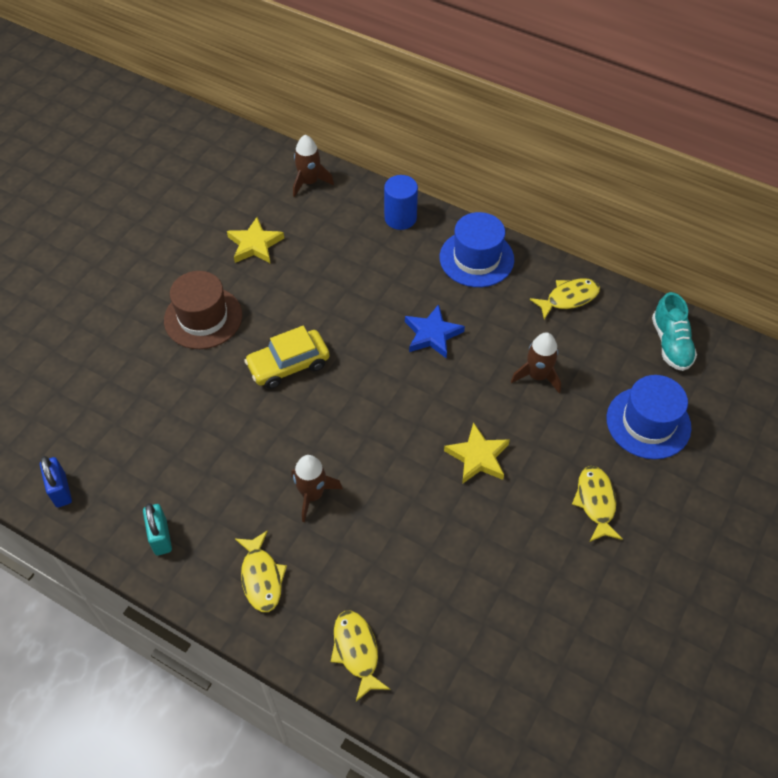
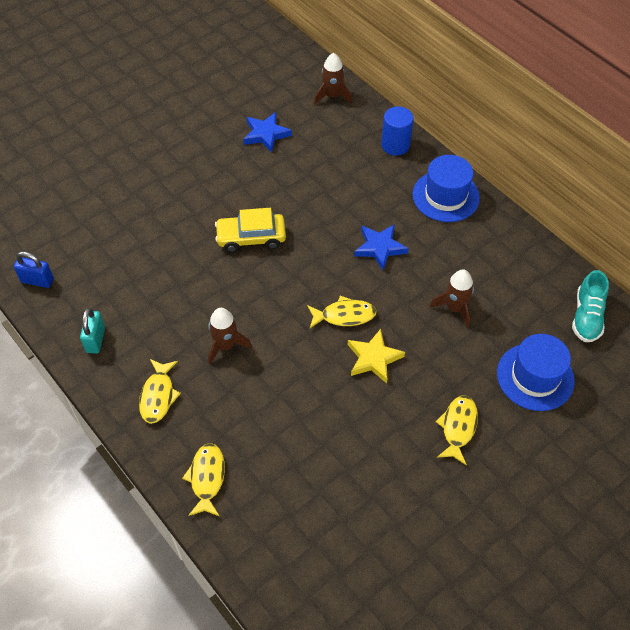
camera: 20 degrees right, 0 degrees up
blue padlock [40,456,72,508] -> blue padlock turned 75 degrees counterclockwise [14,251,54,288]
brown hat [164,271,242,349] -> none
yellow star [227,217,284,263] -> blue star [243,112,292,153]
yellow fish [530,278,600,320] -> yellow fish moved to [307,296,377,328]

